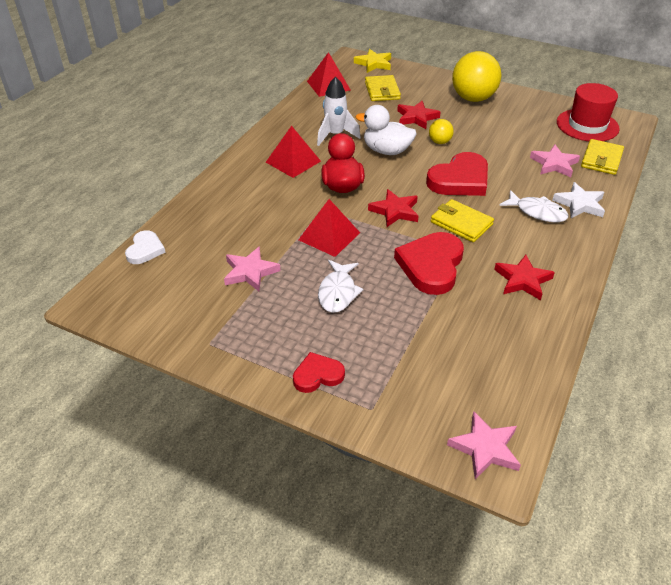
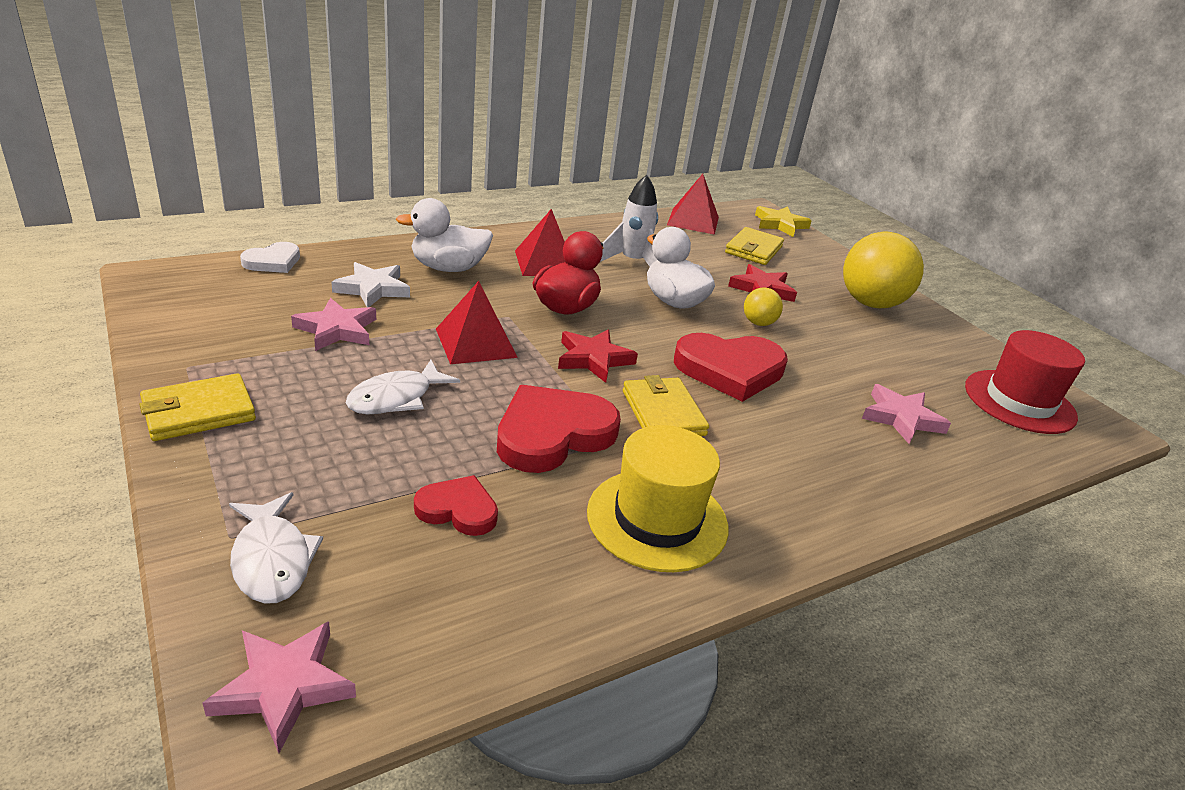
camera: 30 degrees right, 10 degrees down
red heart [293,352,345,393] -> red heart moved to [414,475,498,536]
red star [494,255,555,300] -> yellow hat [587,425,728,572]
white fish [499,190,568,222] -> white fish moved to [229,492,323,604]
white star [553,182,605,218] -> white star moved to [332,262,410,307]
yellow wallet [581,139,624,175] -> yellow wallet moved to [139,373,256,441]
none -> white duck [396,198,493,272]

